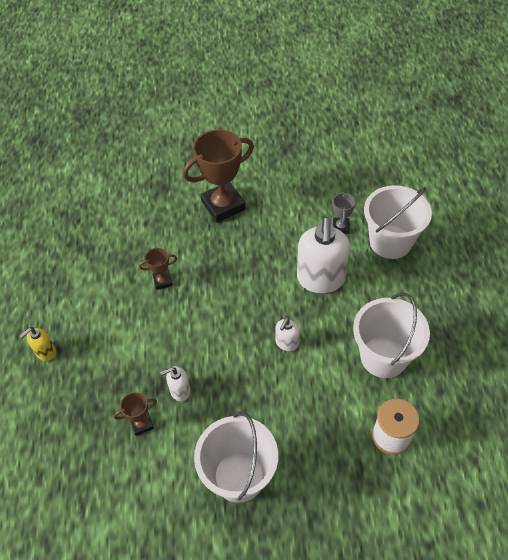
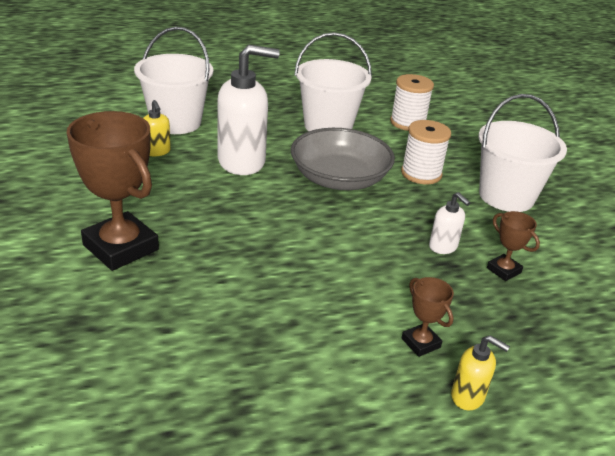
camera: 110 degrees left, 20 degrees down
brown trophy [139,248,177,290] -> brown trophy moved to [402,277,454,357]
white soap dispenser [275,318,300,351] -> grey bowl [291,128,395,190]
grey trophy [333,192,355,234] -> yellow soap dispenser [143,100,171,156]
none -> white spool [401,120,451,184]

